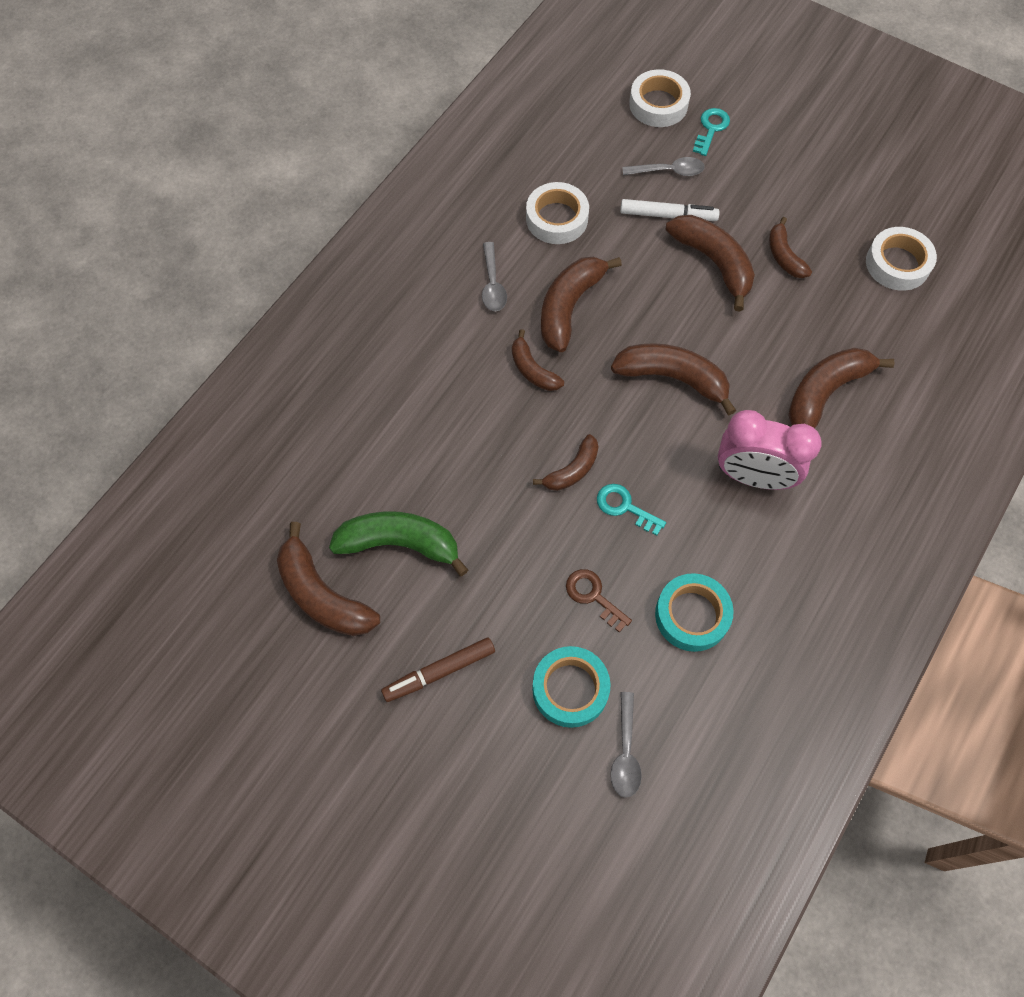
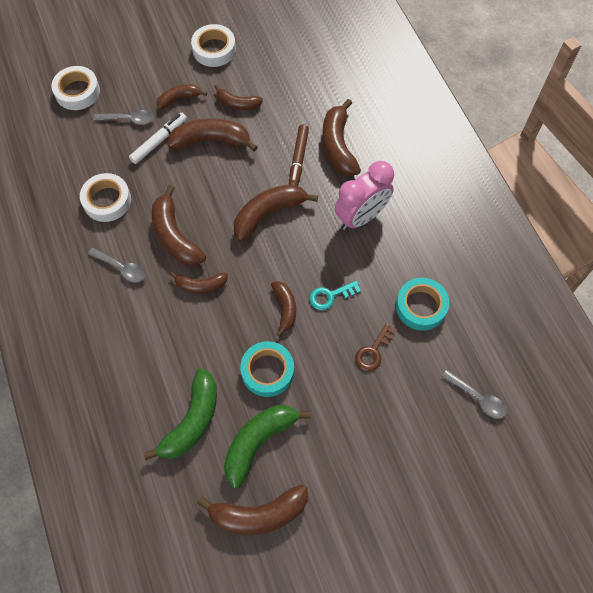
camera: 55 degrees left, 0 degrees up
brown marker [381,637,495,702] -> brown marker moved to [289,124,309,186]
turquoise tape [532,646,611,728] -> turquoise tape moved to [240,341,294,397]
brown key [566,569,632,633] -> brown key turned 45 degrees counterclockwise [355,324,396,371]
grey spoon [622,157,705,176] -> grey spoon turned 60 degrees clockwise [94,110,154,125]
turquoise key [693,108,730,156] -> none
white tape [866,227,937,291] -> white tape moved to [191,24,236,67]
none -> green banana [144,368,217,460]
none -> brown banana [157,84,207,110]

